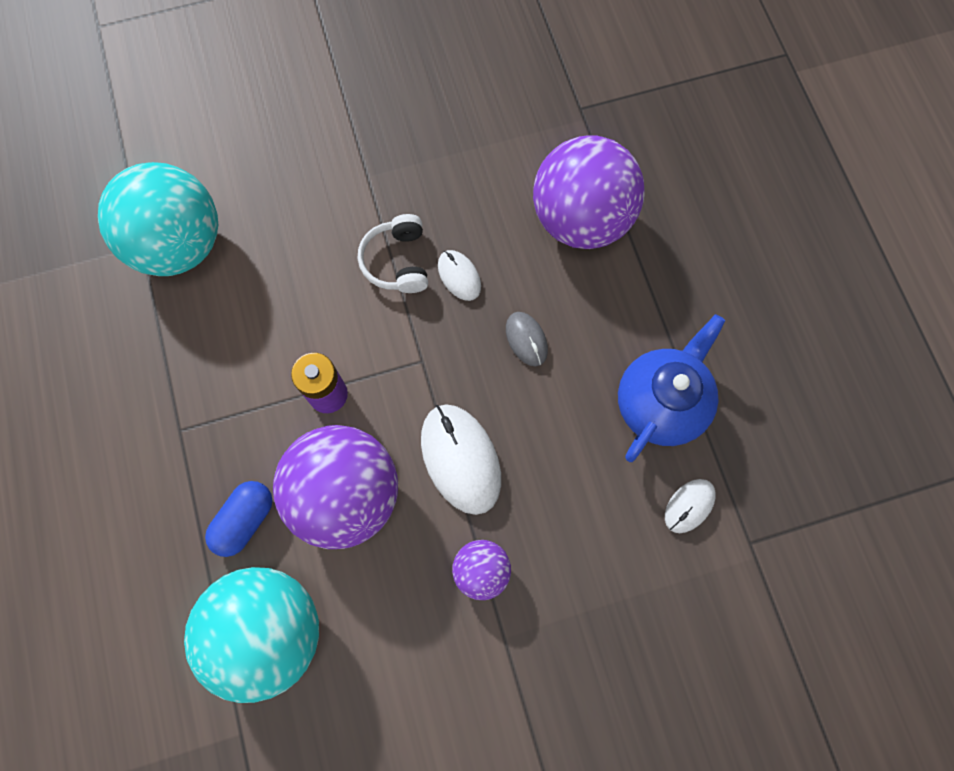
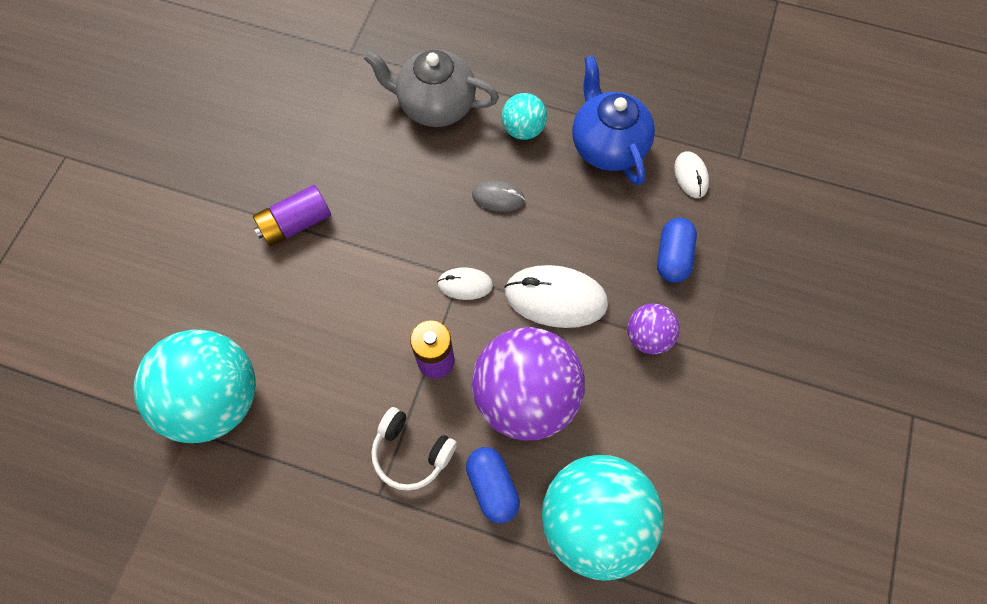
camera: 55 degrees left, 5 degrees down
white headphones [358,214,428,293] -> white headphones moved to [371,407,457,491]
white mouse [438,250,481,301] -> white mouse moved to [437,267,493,300]
purple ball [533,135,645,249] -> grey teapot [363,50,499,127]
none -> purple battery [253,185,331,246]
none -> turquoise ball [501,93,547,140]
none -> blue capsule [657,218,697,283]

